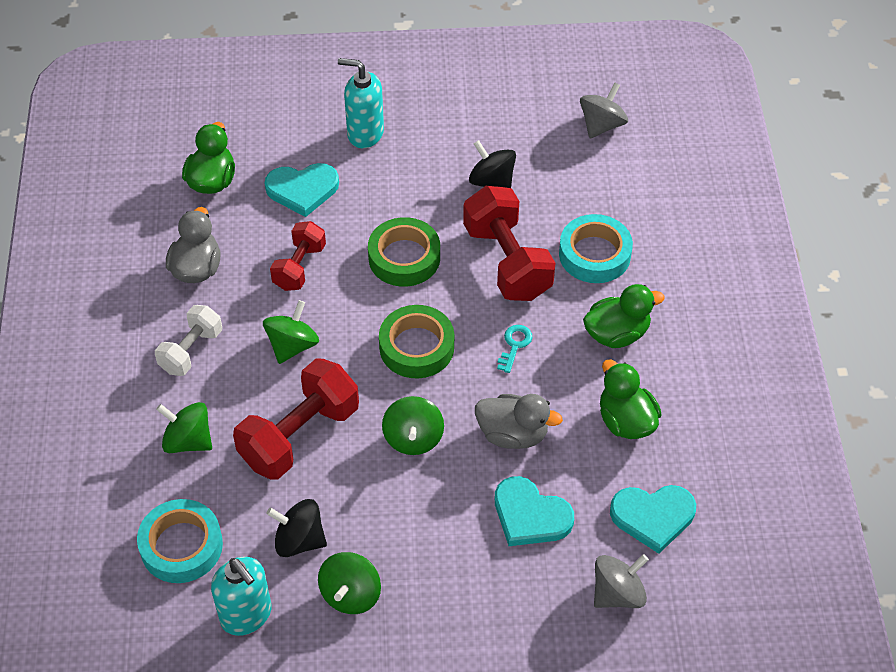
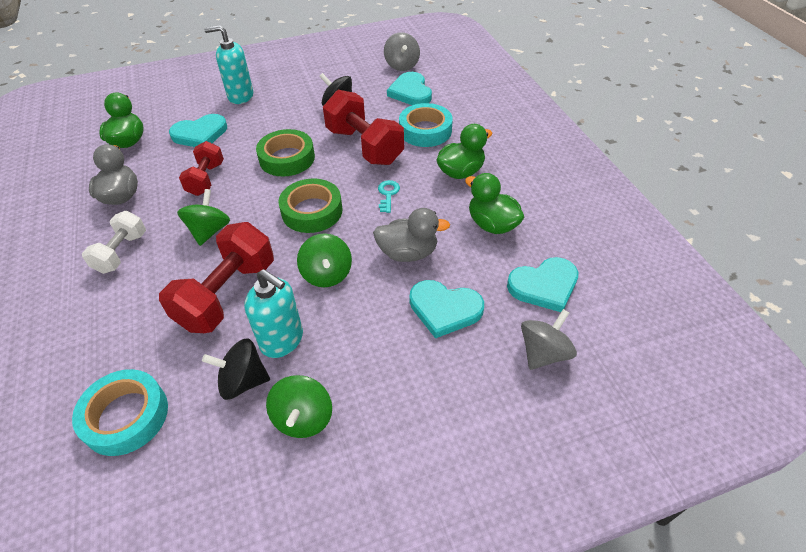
camera: 15 degrees left, 5 degrees down
green spinning top [156,402,212,453] -> none
turquoise soap dispenser [211,557,272,636] -> turquoise soap dispenser moved to [244,269,303,358]
grey spinning top [580,82,628,138] -> grey spinning top turned 150 degrees clockwise [384,32,420,71]
none -> turquoise heart [387,72,432,105]

